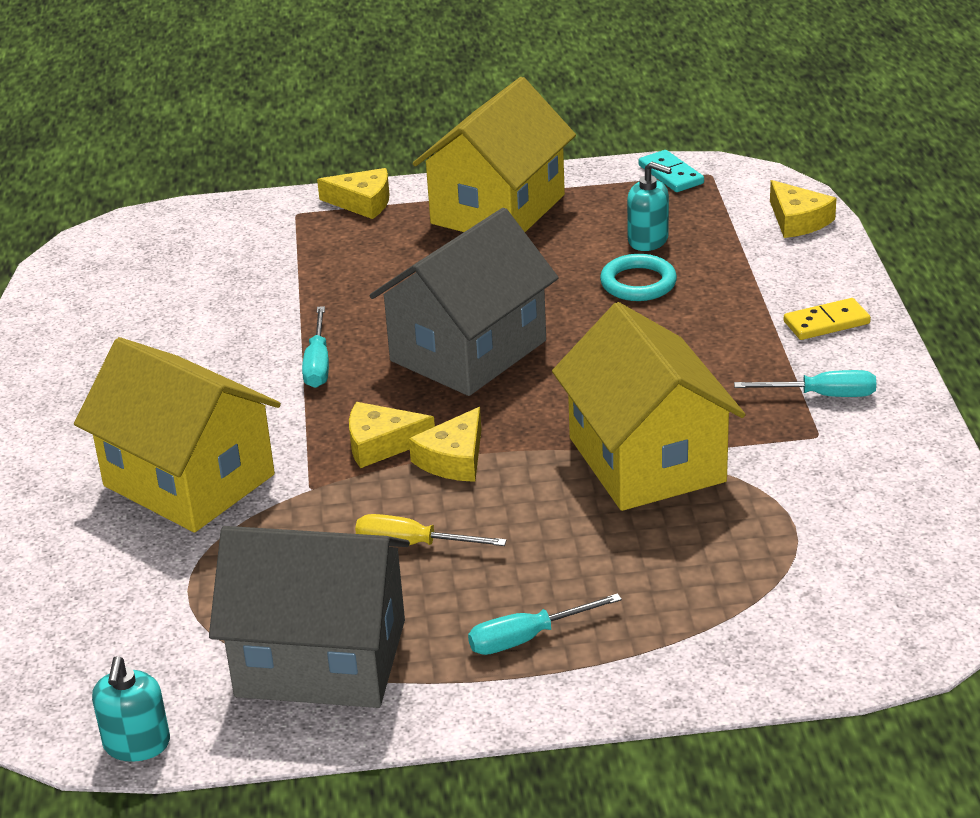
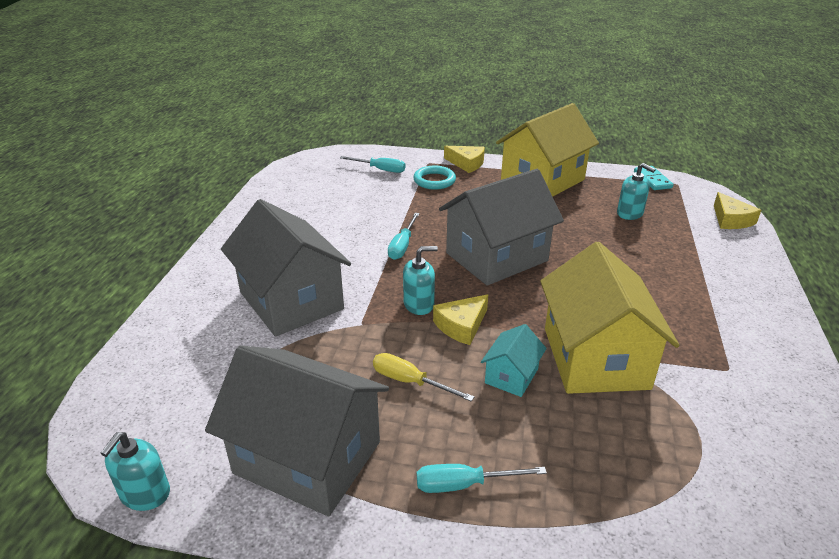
camera: 15 degrees right, 0 degrees up
yellow house [74,337,281,533] -> grey house [221,199,351,337]
yellow cheese [349,402,435,468] -> turquoise soap dispenser [403,246,438,315]
turquoise ring [600,254,677,301] -> turquoise ring moved to [413,166,456,190]
turquoise screwdriver [734,370,876,397] -> turquoise screwdriver moved to [340,156,405,173]
yellow domino [784,298,871,340] -> none
none -> turquoise house [481,324,547,397]

